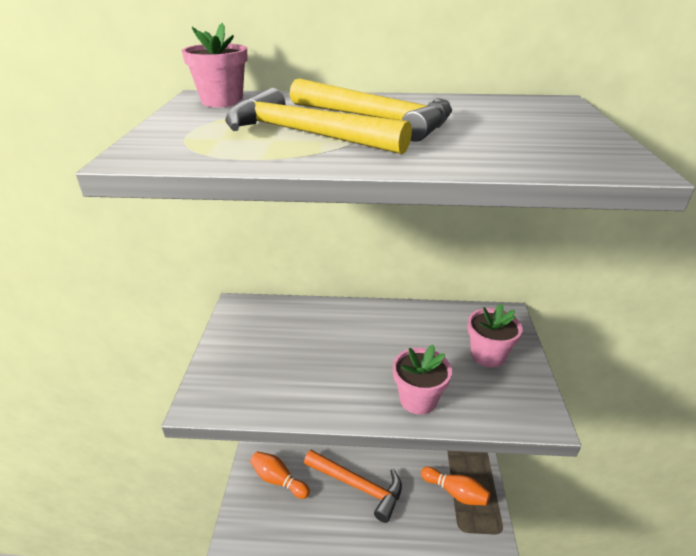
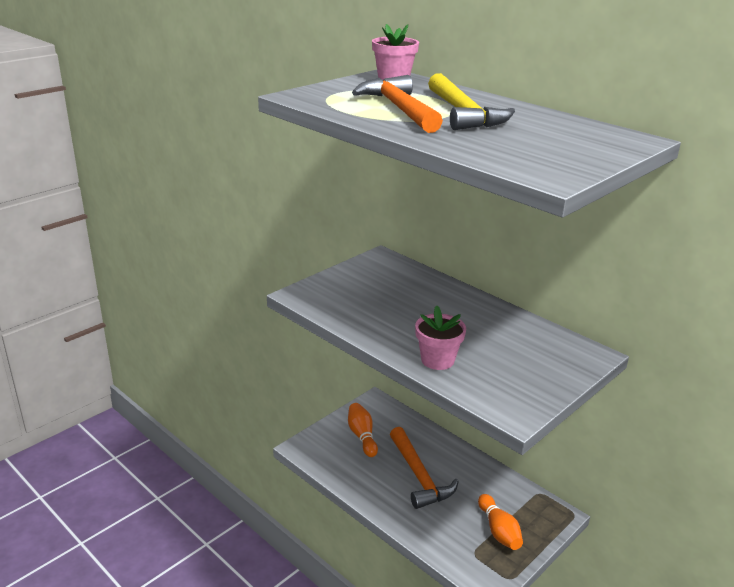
camera: 40 degrees right, 5 degrees down
yellow hammer [225,88,412,154] -> orange hammer [352,75,443,133]
pink flower pot [467,303,522,367] -> none

